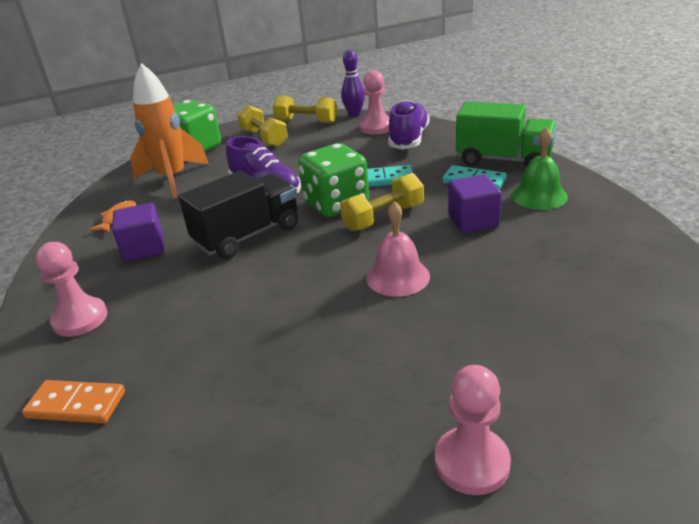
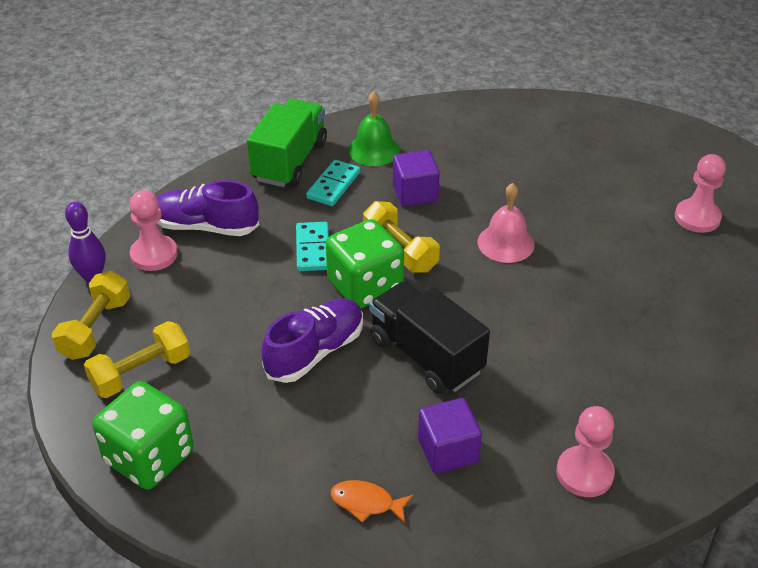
camera: 95 degrees left, 10 degrees up
orange domino [22,380,125,423] -> none
orange rocket [130,63,209,199] -> none

